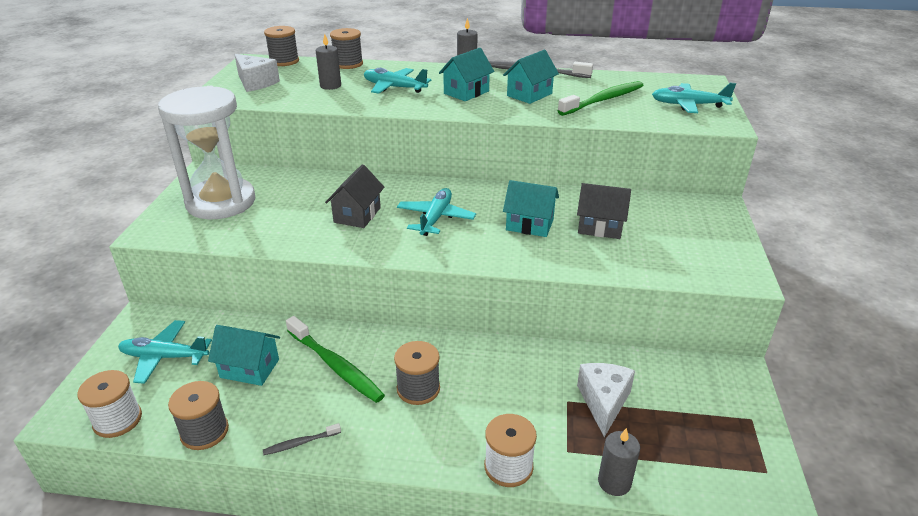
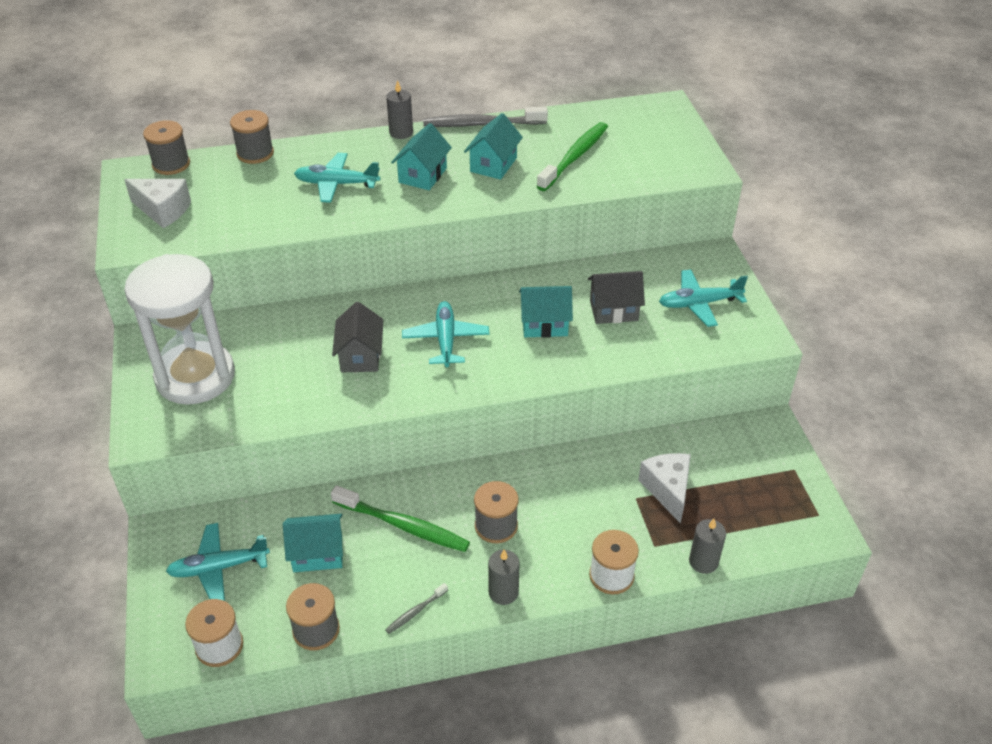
camera: 20 degrees left, 10 degrees up
grey candle [316,34,341,90] -> grey candle moved to [488,550,520,605]
turquoise plane [652,83,736,113] -> turquoise plane moved to [659,270,748,327]

